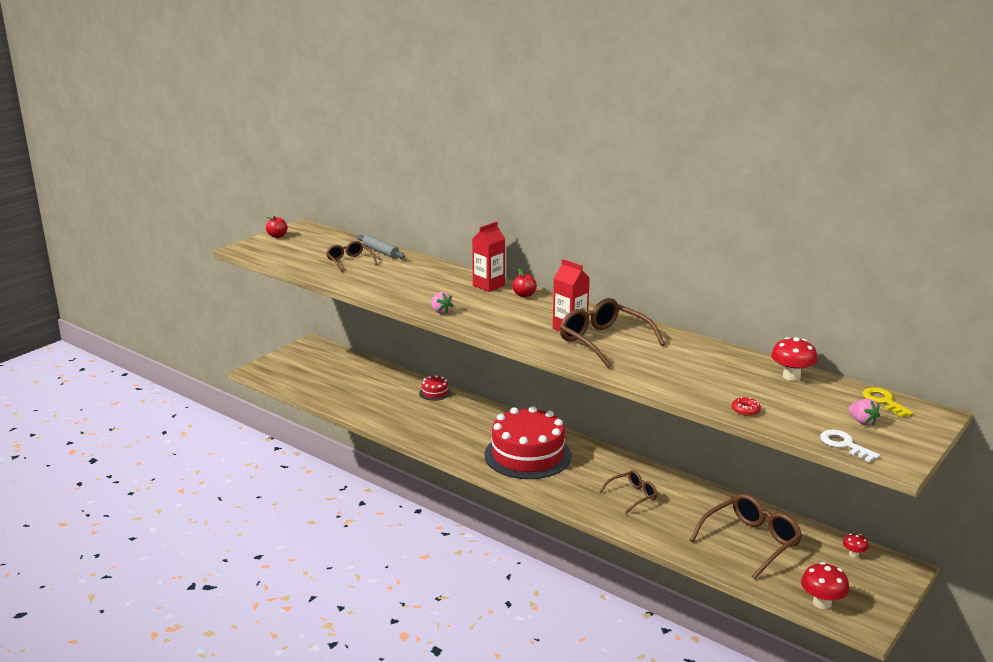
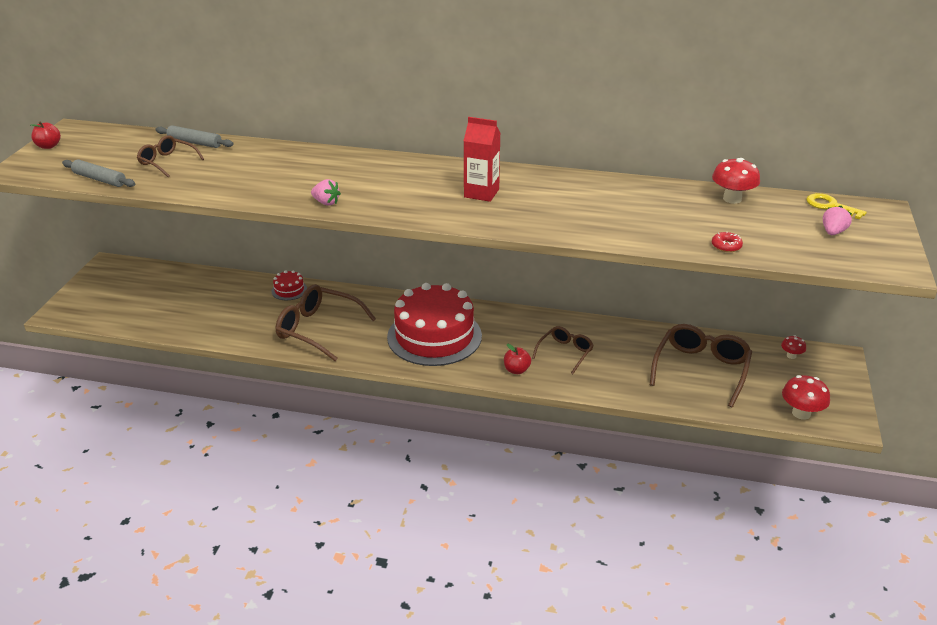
camera: 25 degrees left, 10 degrees up
red carton [472,222,505,292] -> none
red apple [512,269,537,297] -> red apple moved to [504,344,531,374]
brown glasses [560,298,665,368] -> brown glasses moved to [276,284,376,361]
white key [820,430,880,462] -> none
pink strawberry [848,398,880,426] -> pink strawberry turned 90 degrees counterclockwise [823,206,852,235]
none -> grey rolling pin [62,159,135,187]

